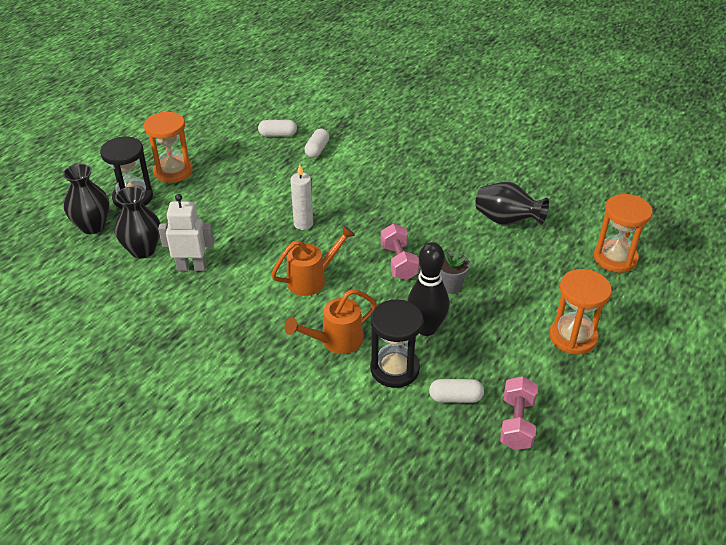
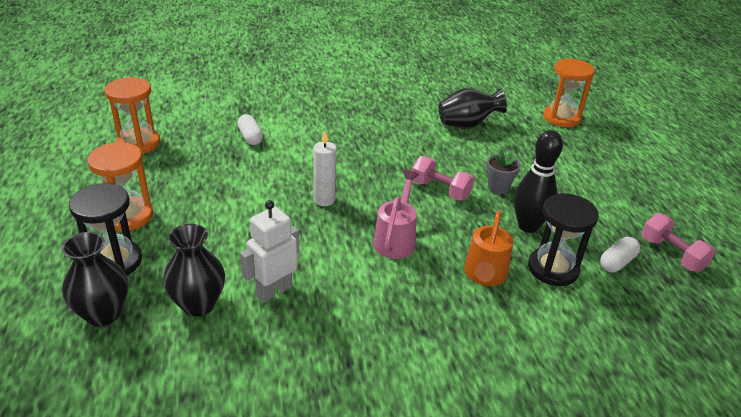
camera: 45 degrees left, 5 degrees down
white capsule [258,120,297,137] -> none
orange watering can [271,225,355,296] -> pink watering can [373,170,419,259]
orange hourglass [549,269,612,355] -> orange hourglass moved to [104,77,160,154]

